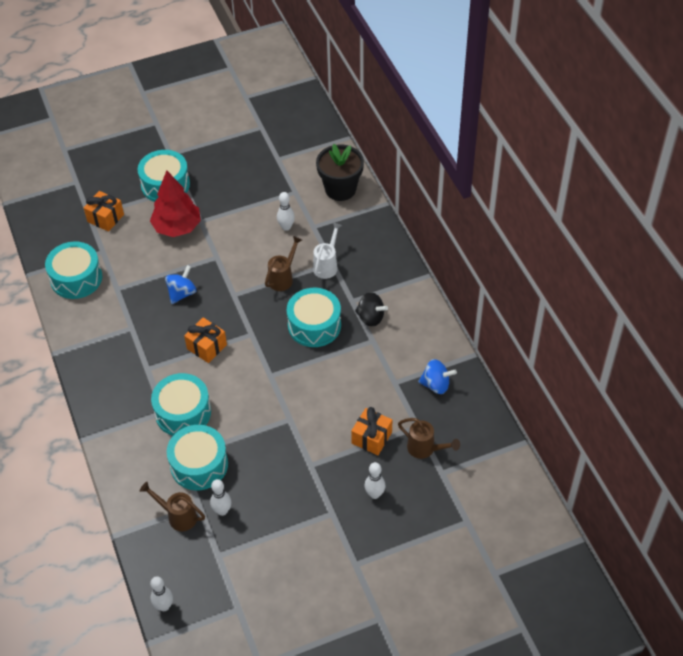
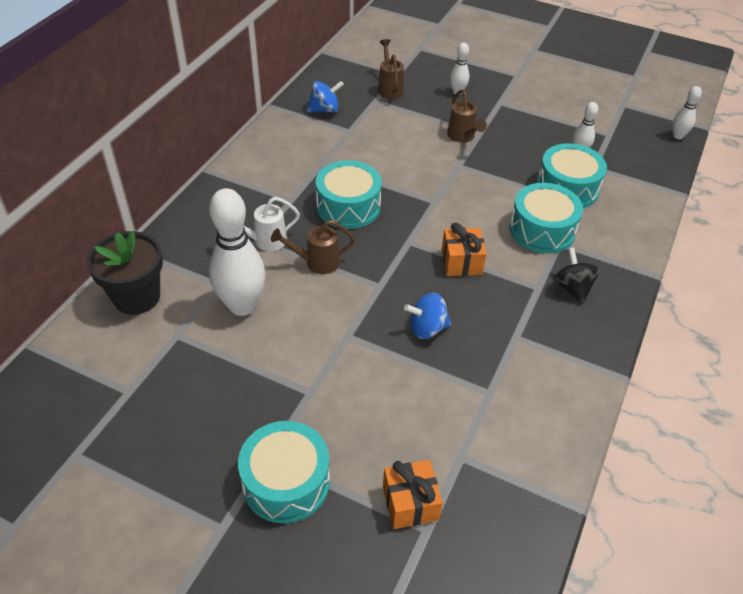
camera: 135 degrees left, 5 degrees down
turquoise drum [45,241,102,299] -> none
brown watering can [140,482,205,531] -> brown watering can moved to [447,90,487,142]
red tree [150,171,201,237] -> none
white bowling pin [277,192,295,231] -> white bowling pin [209,188,266,316], size x2.07
orange gift [351,407,392,455] -> none
black spinning top [355,292,388,327] -> black spinning top moved to [554,247,600,304]
blue spinning top [418,359,457,394] -> blue spinning top turned 105 degrees clockwise [307,81,344,112]

